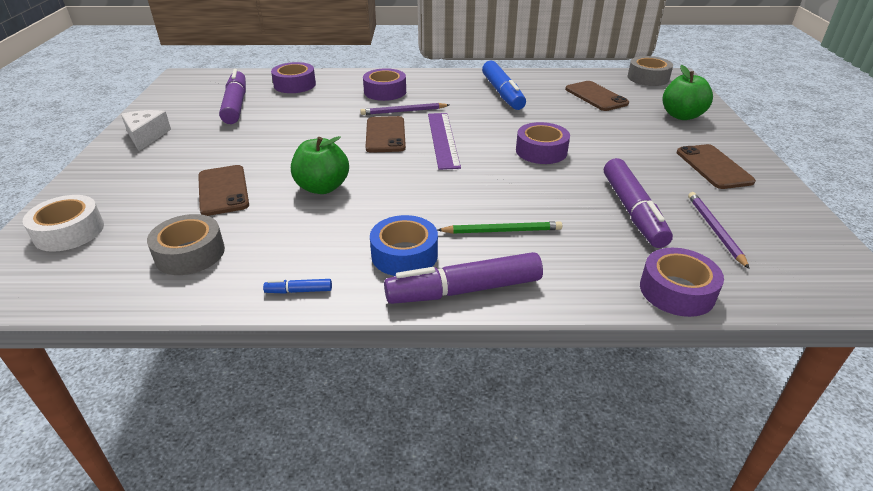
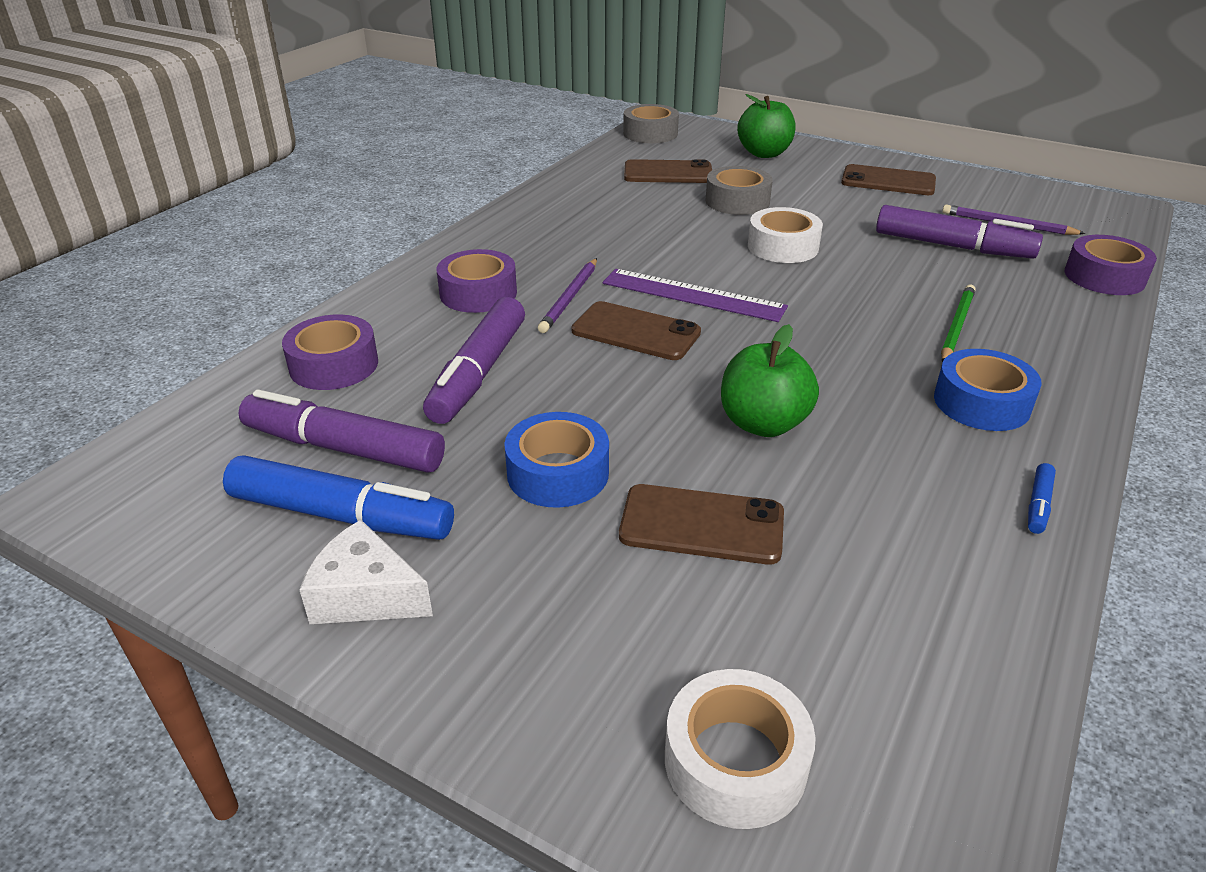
camera: 60 degrees left, 0 degrees up
grey tape [147,214,225,275] -> grey tape moved to [705,166,773,215]
purple marker [384,252,543,304] -> purple marker moved to [423,297,525,424]
blue marker [482,61,526,110] -> blue marker moved to [223,455,454,540]
purple tape [516,122,570,164] -> white tape [748,207,823,263]
none -> blue tape [504,412,609,508]

